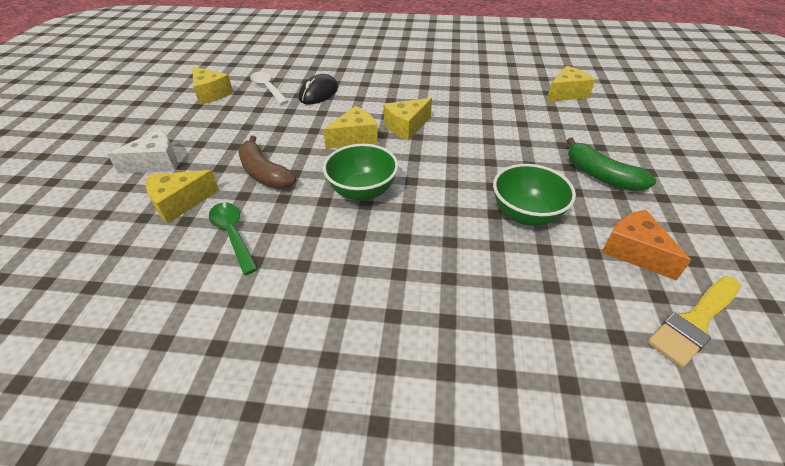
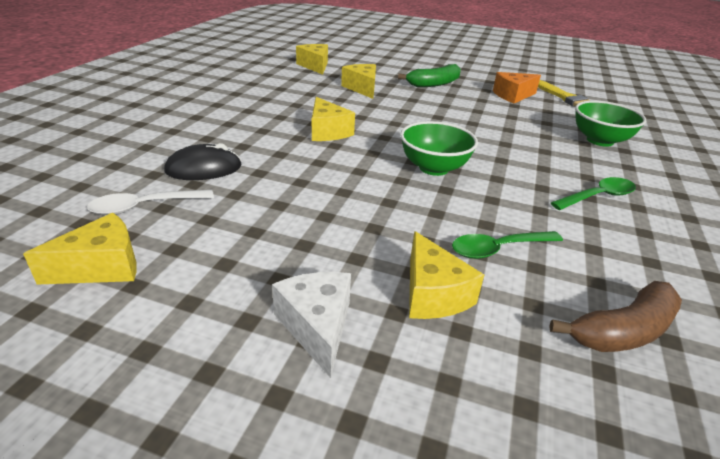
camera: 80 degrees left, 10 degrees down
brown banana [238,136,296,189] -> brown banana moved to [549,281,682,352]
black mouse [299,74,338,104] -> black mouse turned 60 degrees counterclockwise [164,143,241,180]
yellow cheese [323,106,378,149] -> yellow cheese moved to [341,64,376,99]
green bowl [493,164,576,226] -> green bowl moved to [575,101,646,147]
none -> green spoon [551,177,636,210]

